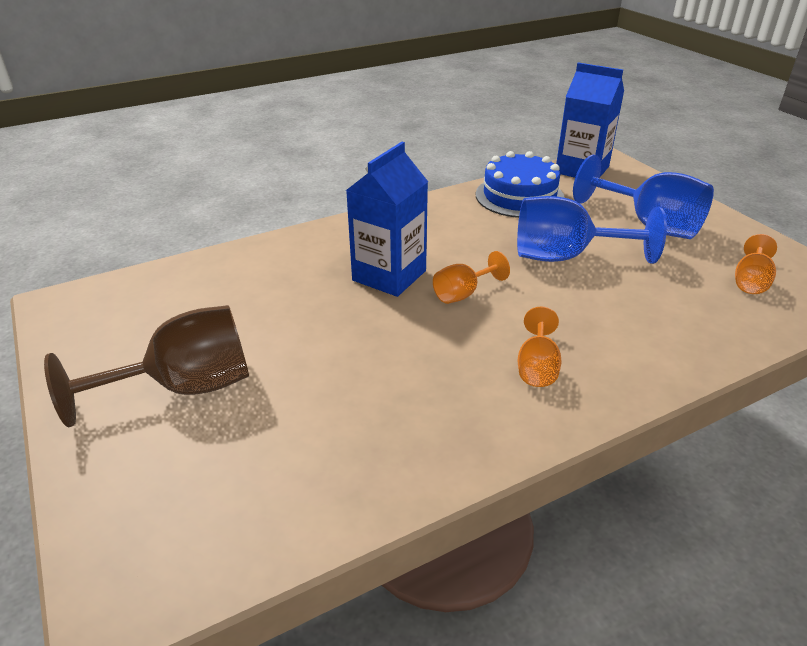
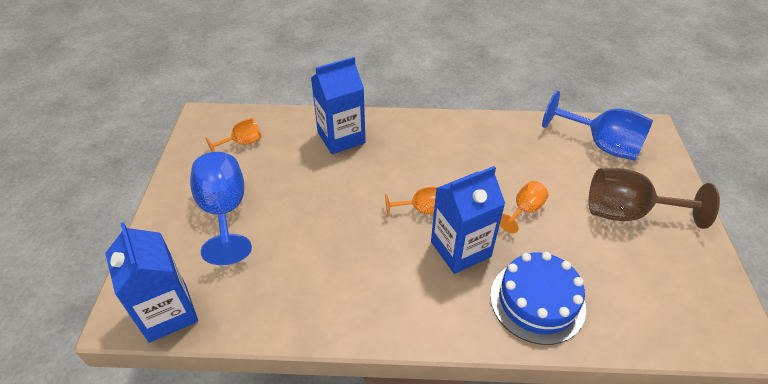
camera: 150 degrees left, 10 degrees up
blue cake [476,151,565,218] -> blue cake moved to [490,252,586,345]
blue goblet [517,196,667,264] -> blue goblet moved to [542,91,653,161]
orange goblet [518,307,561,387] -> orange goblet moved to [500,181,548,234]
none -> blue carton [311,57,366,154]

